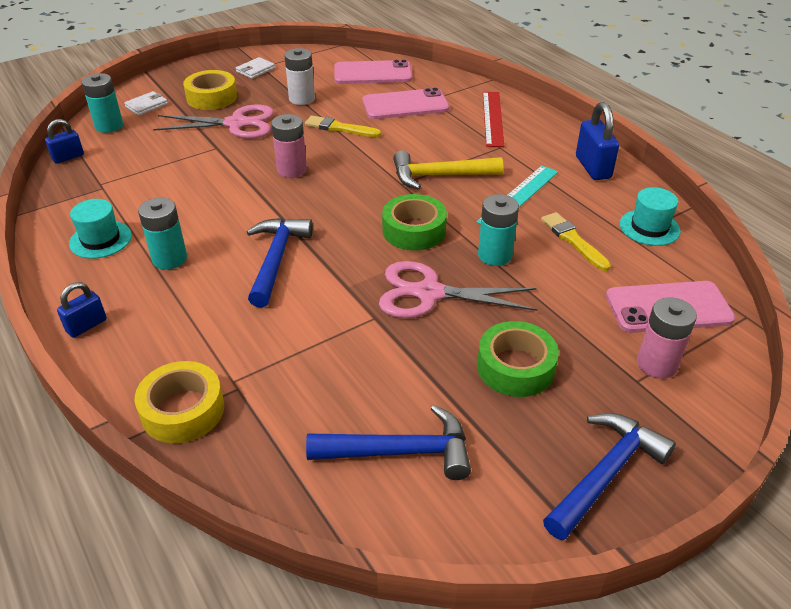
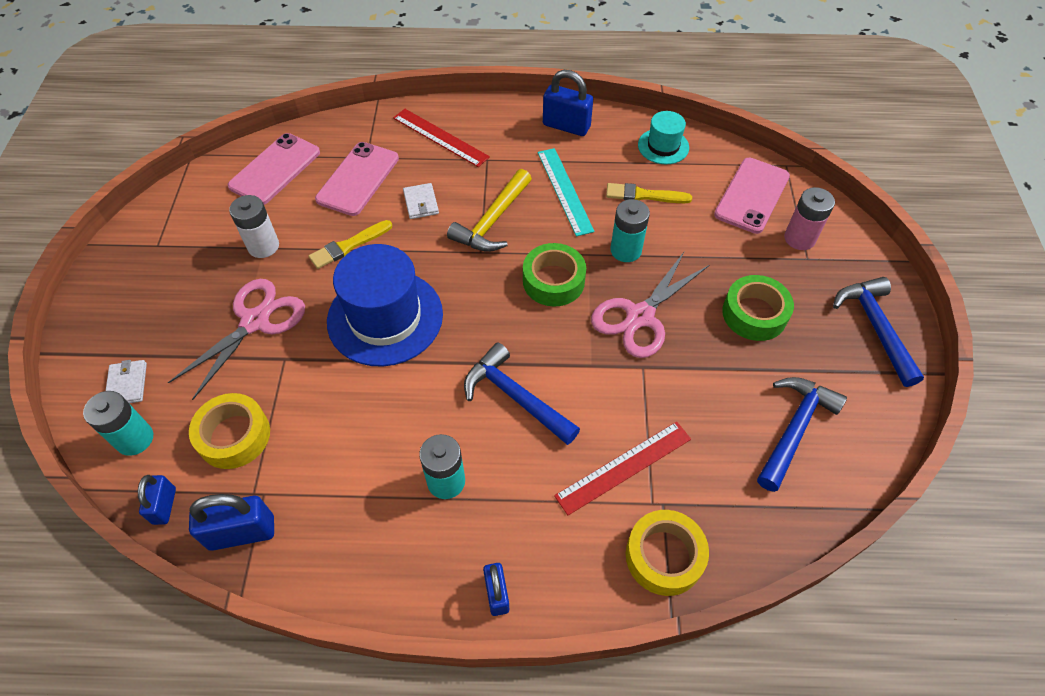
camera: 55 degrees left, 15 degrees up
turquoise hat [69,199,132,259] -> none
yellow tape [183,70,237,110] -> yellow tape moved to [189,393,270,469]
white wallet [236,57,275,79] -> white wallet moved to [403,183,439,219]
pink battery [271,114,307,178] -> blue hat [327,244,443,367]
none -> blue padlock [189,494,274,551]
none -> red ruler [554,422,691,515]

